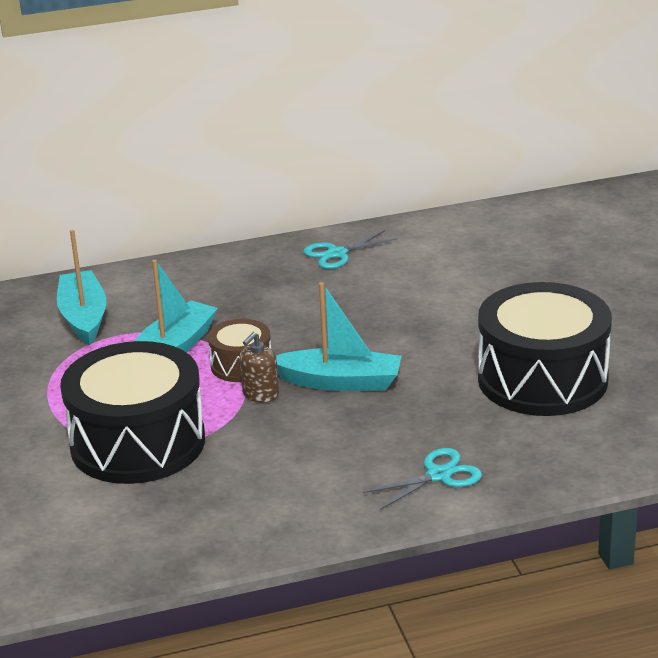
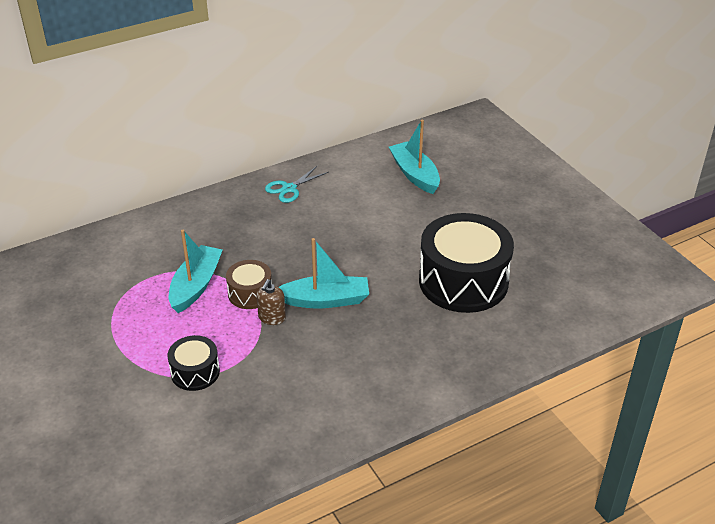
camera: 15 degrees left, 10 degrees up
turquoise boat [57,230,106,345] -> turquoise boat moved to [389,120,440,194]
black drum [60,341,205,484] -> black drum [167,335,220,391], size x0.49
turquoise scissors [363,448,482,510] -> none

